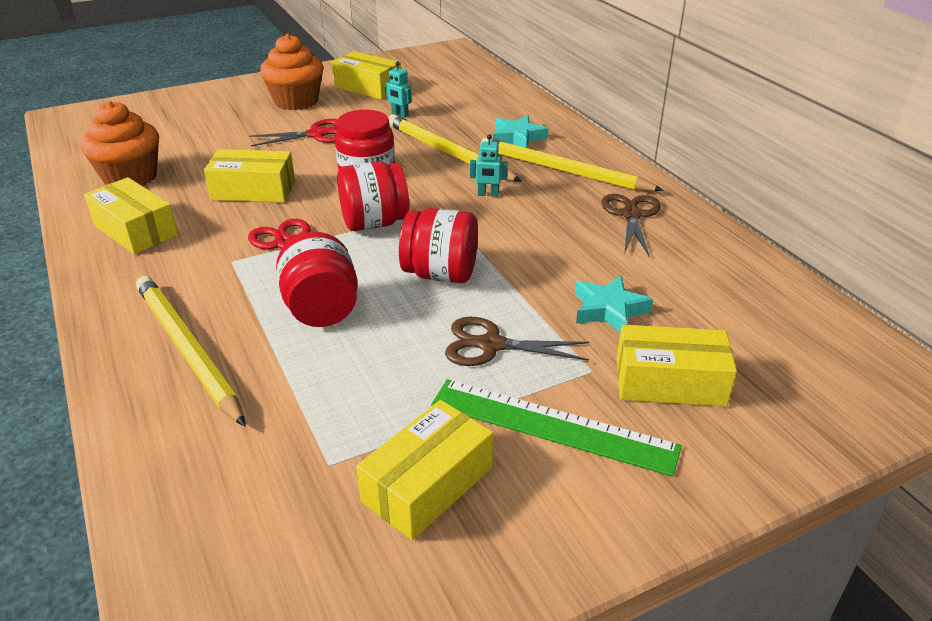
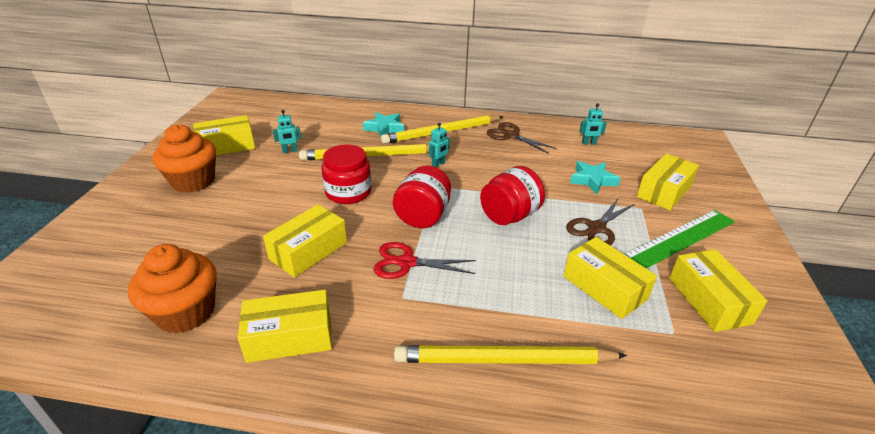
camera: 55 degrees left, 0 degrees up
red scissors [249,119,338,146] -> none
red jar [276,232,358,327] -> none
none -> yellow box [563,237,657,319]
none -> turquoise robot [580,104,607,145]

